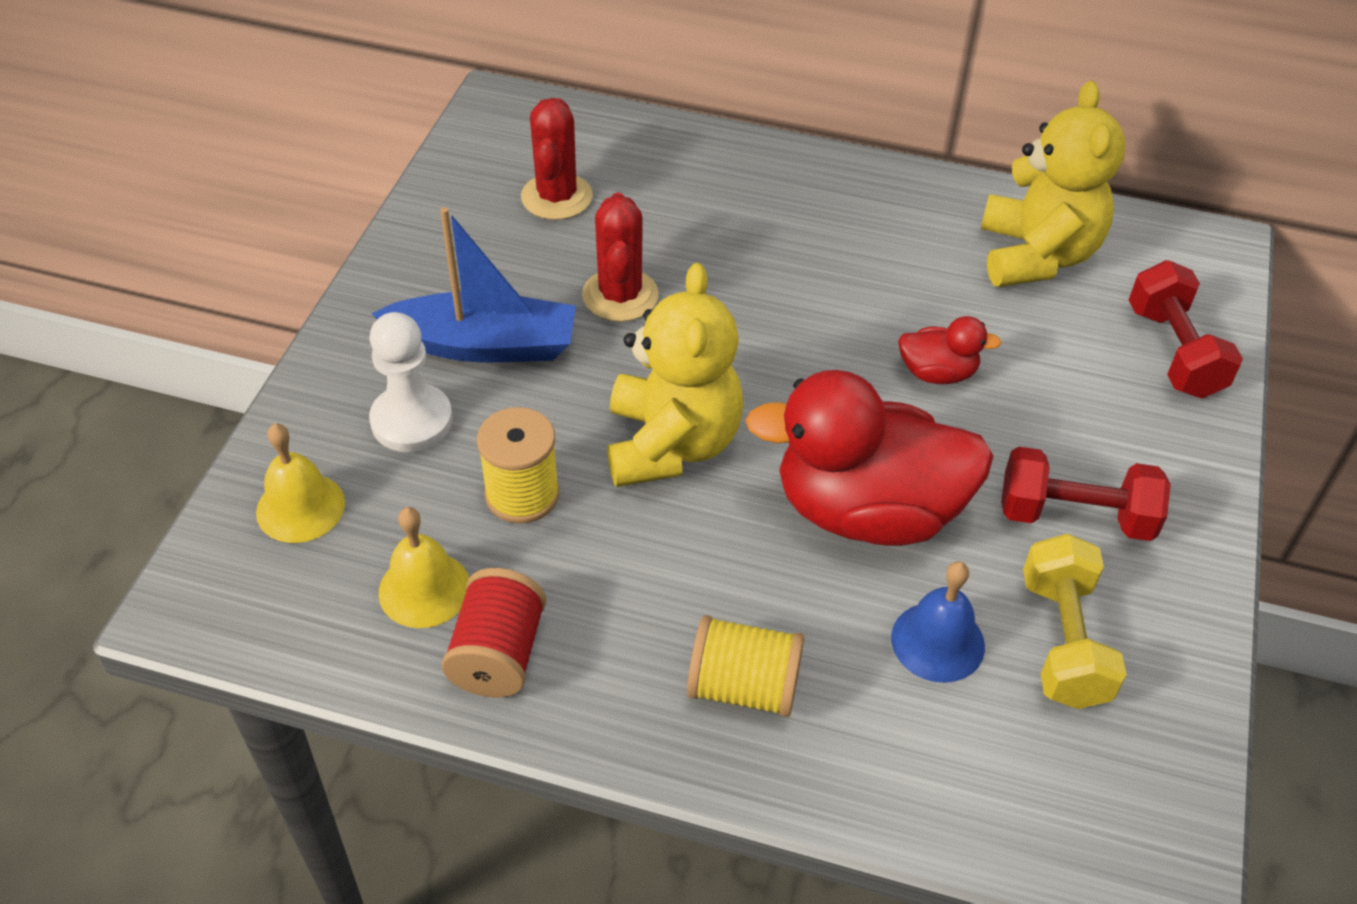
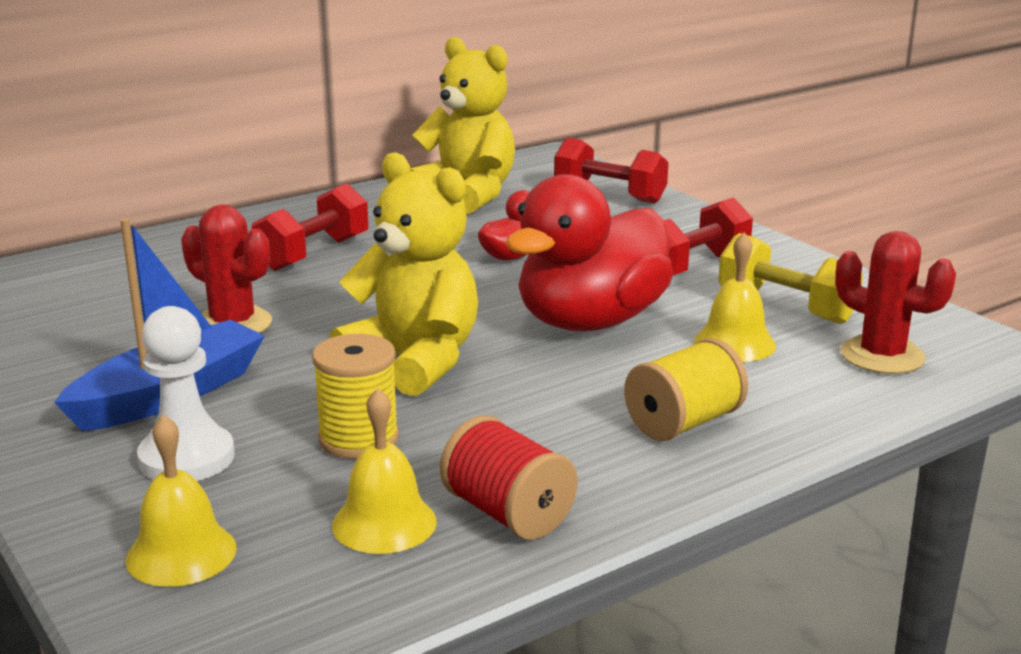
camera: 50 degrees left, 25 degrees down
red cactus [521,98,593,220] -> red cactus moved to [835,231,956,374]
blue bell [891,562,985,683] -> yellow bell [694,232,776,362]
none -> red dumbbell [251,183,369,271]

